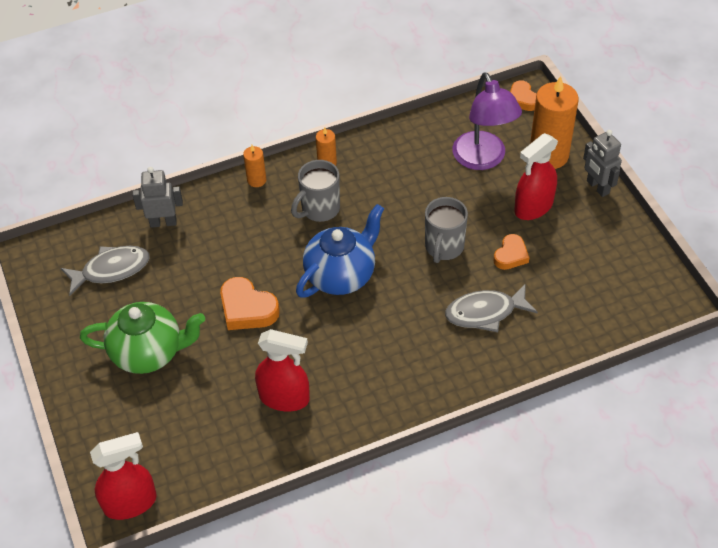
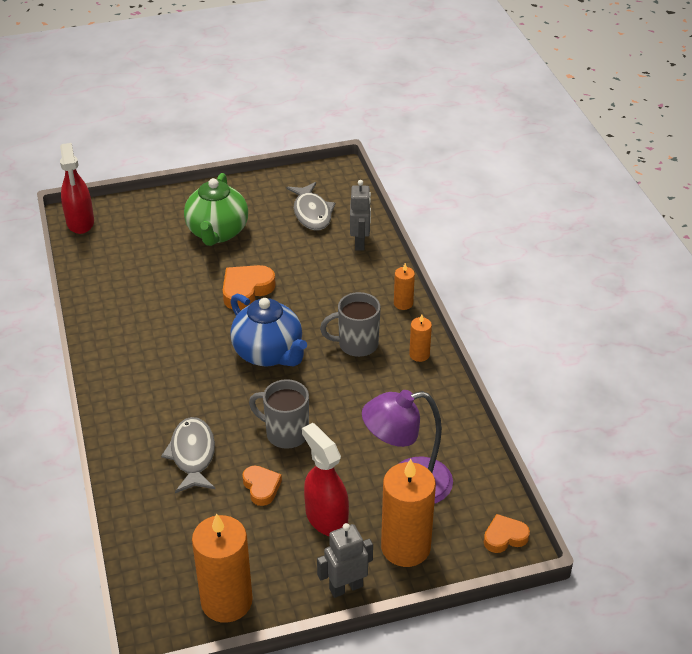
camera: 95 degrees right, 10 degrees down
red spray bottle [255,329,310,411] -> none
grey mug [291,160,340,222] -> grey mug turned 60 degrees counterclockwise [320,292,381,357]
orange heart [493,234,530,270] -> orange heart turned 150 degrees counterclockwise [242,466,282,506]
none -> orange candle [192,513,253,623]

